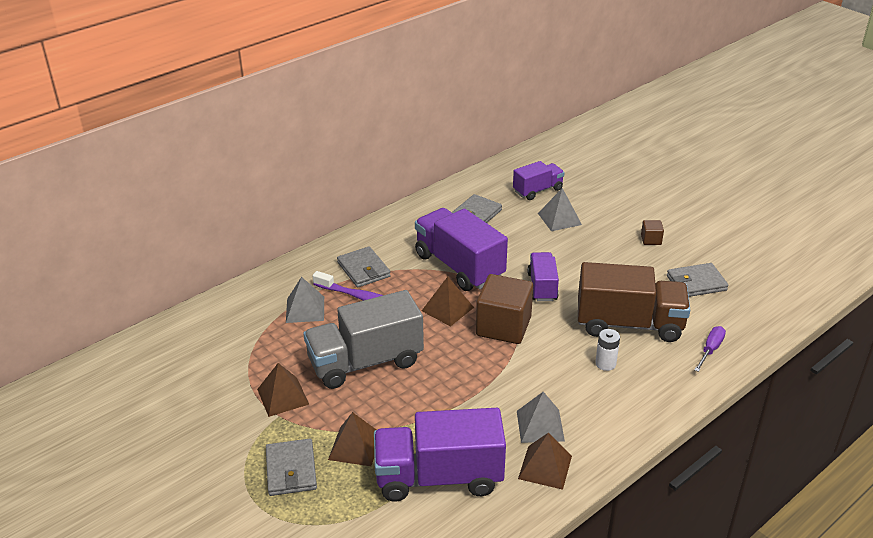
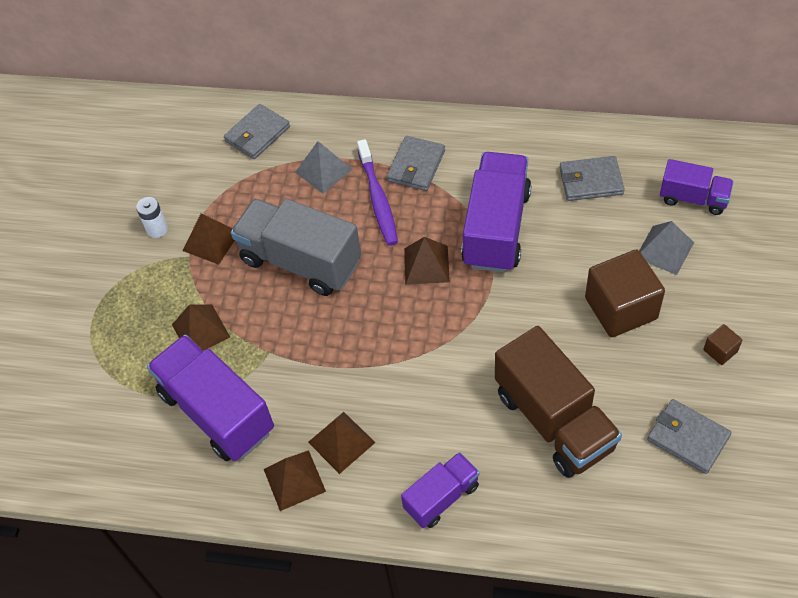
camera: 55 degrees right, 20 degrees up
grey wallet [266,439,317,496] -> grey wallet moved to [224,104,290,159]
brown cube [476,274,533,344] -> brown cube moved to [585,249,665,337]
grey pyramid [517,392,565,443] -> brown pyramid [308,412,376,474]
purple truck [527,252,559,301] -> purple truck moved to [401,452,480,528]
white battery [595,329,620,371] -> white battery moved to [136,197,168,238]
purple screwdriver [694,326,726,372] -> none

